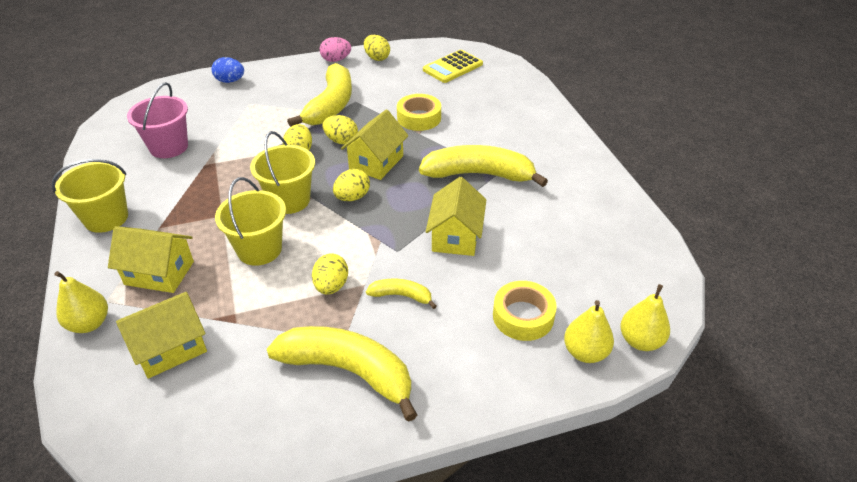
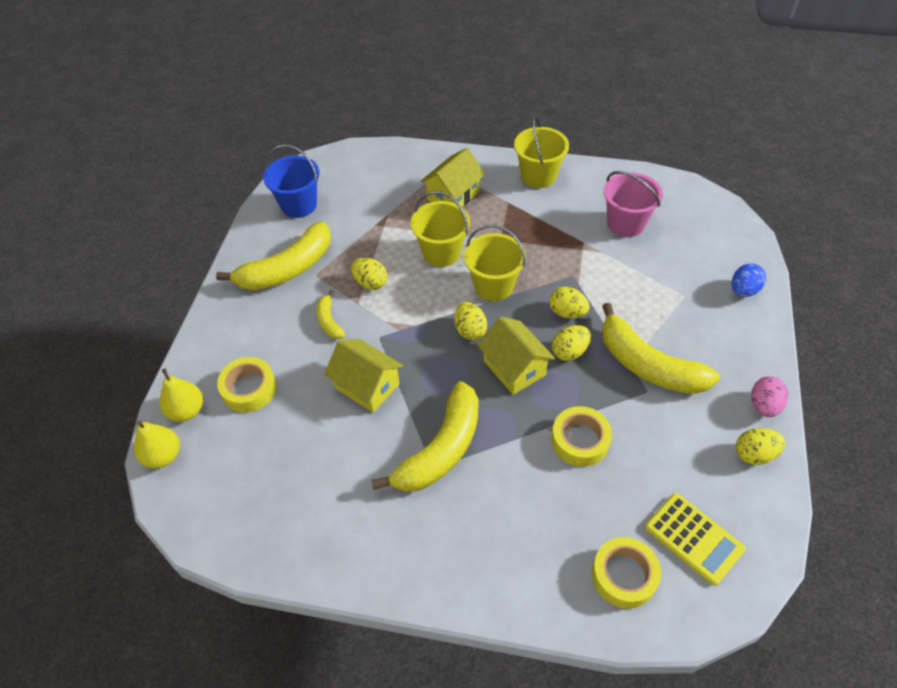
camera: 120 degrees right, 10 degrees up
yellow pear [54,271,108,333] -> none
yellow house [116,292,207,379] -> none
yellow banana [366,279,437,309] -> yellow banana turned 120 degrees clockwise [316,290,346,339]
yellow calculator [423,50,483,83] -> yellow calculator turned 150 degrees clockwise [645,493,746,586]
none -> blue bucket [263,145,319,218]
none -> yellow tape [592,537,661,609]

